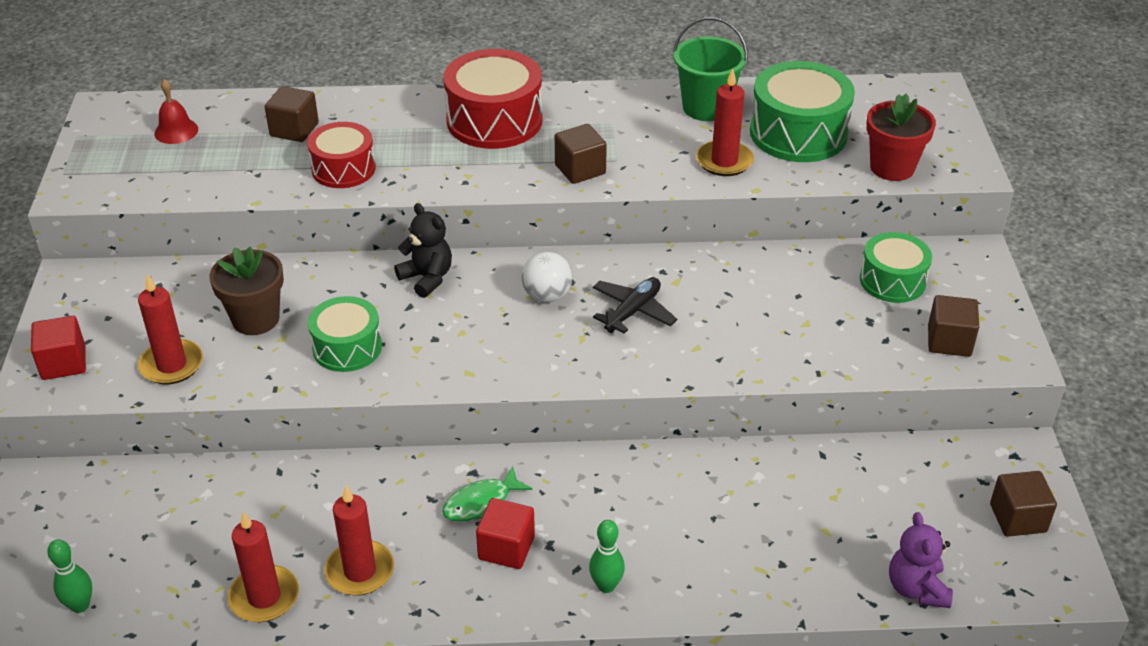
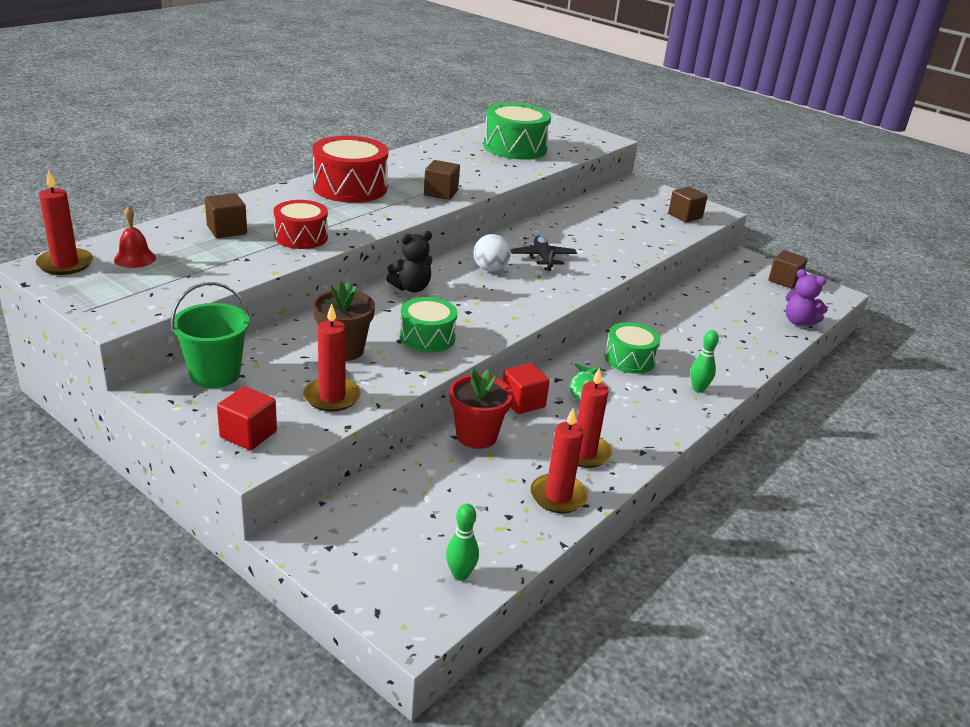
camera: 50 degrees left, 10 degrees down
black teddy bear [394,203,452,298] -> black teddy bear turned 150 degrees clockwise [386,231,432,292]
red cube [476,498,535,569] -> red cube moved to [503,363,550,414]
green bucket [673,17,748,121] -> green bucket moved to [171,282,250,388]
red candle [696,69,754,176] -> red candle moved to [36,169,93,275]
green drum [860,232,932,303] -> green drum moved to [605,322,661,373]
red flower pot [866,94,936,181] -> red flower pot moved to [450,368,513,449]

